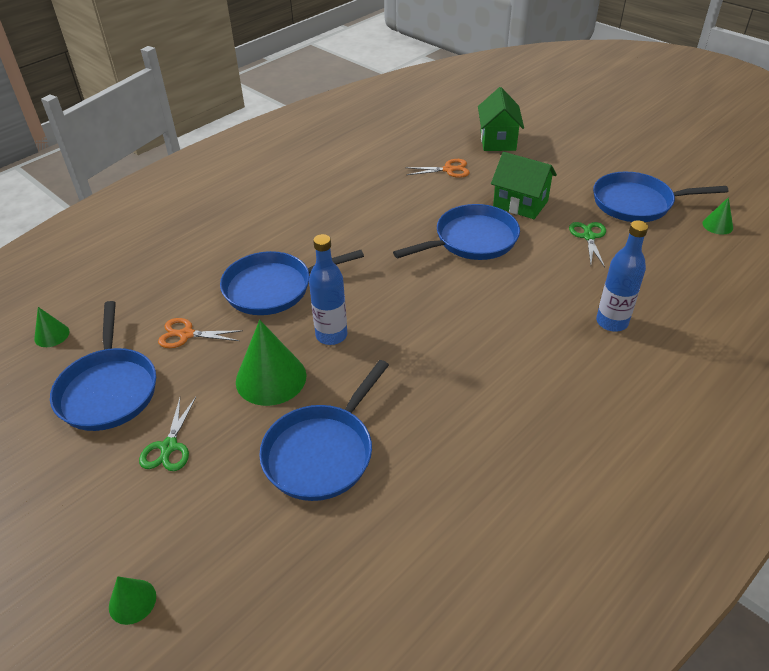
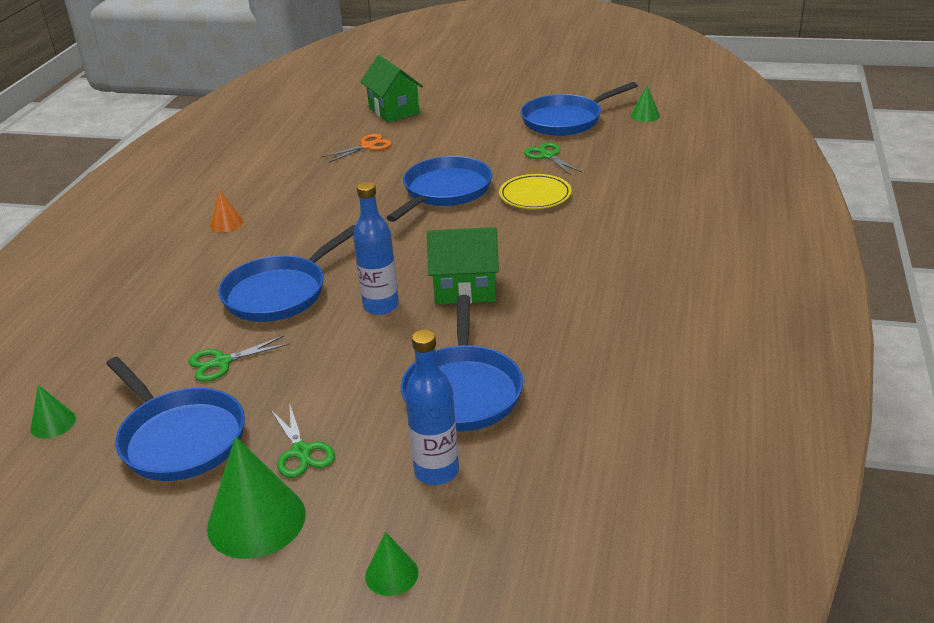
camera: 30 degrees left, 10 degrees down
orange scissors [158,318,243,348] -> green scissors [188,336,289,382]
green cone [236,320,306,406] -> green cone moved to [207,437,306,559]
green house [491,152,557,219] -> green house moved to [427,227,499,304]
blue bottle [596,220,648,332] -> blue bottle moved to [405,329,459,485]
none -> orange cone [210,190,244,232]
none -> yellow plate [499,174,572,209]

